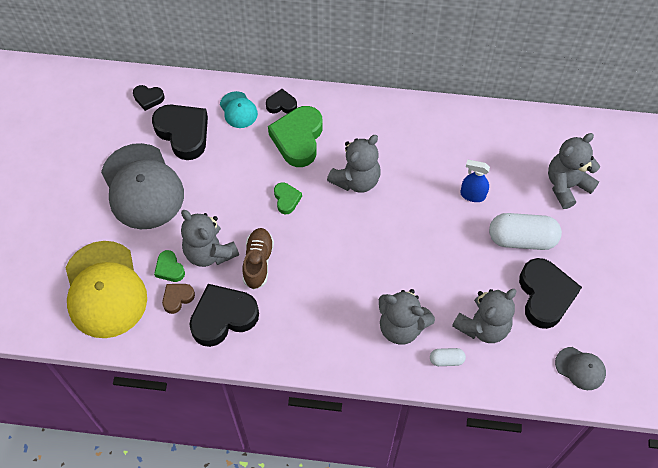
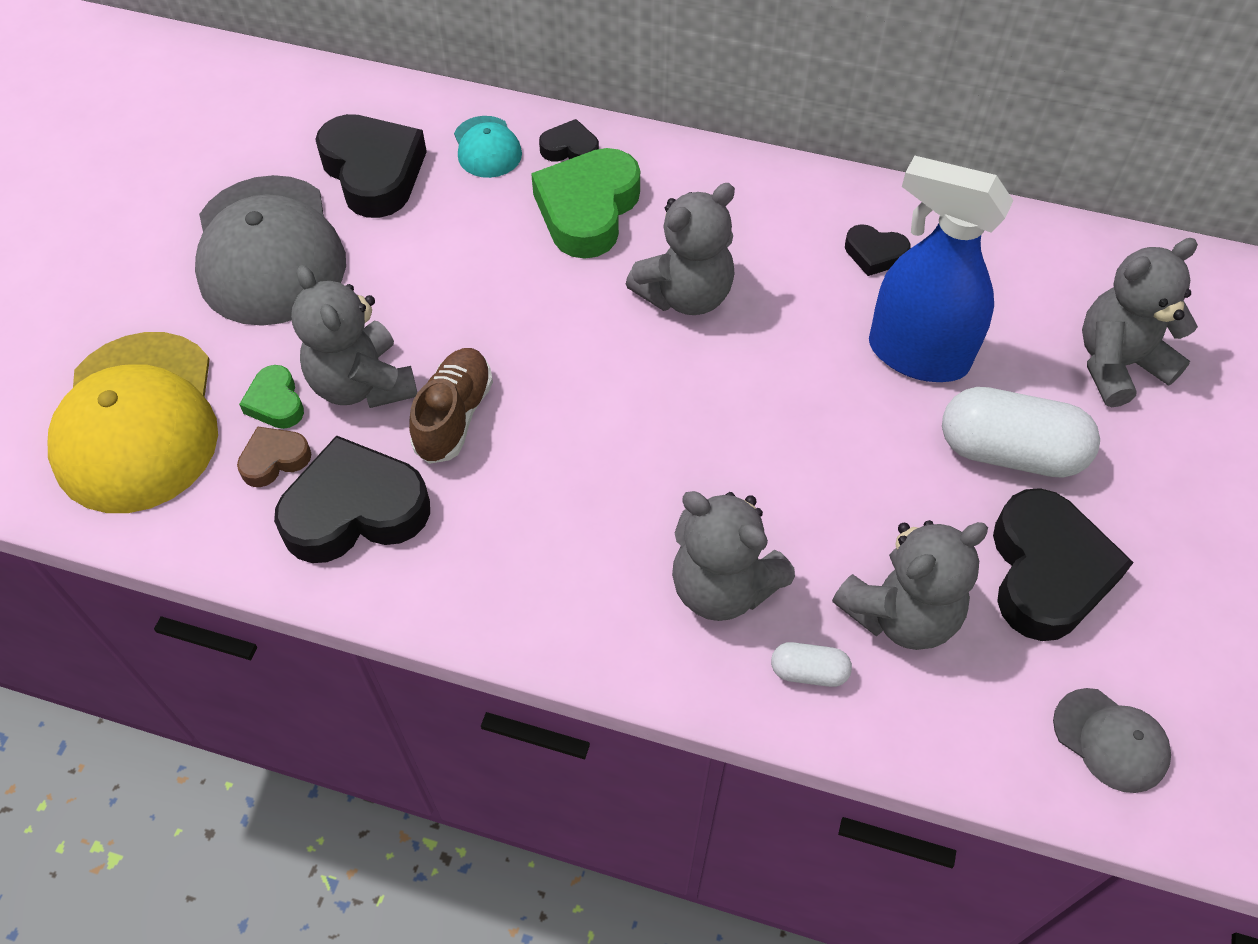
camera: 10 degrees right, 5 degrees down
black heart [133,85,165,111] -> black heart moved to [845,224,911,276]
green heart [274,182,302,214] -> none
blue spray bottle [460,160,490,202] -> blue spray bottle [869,156,1013,382], size x1.96

